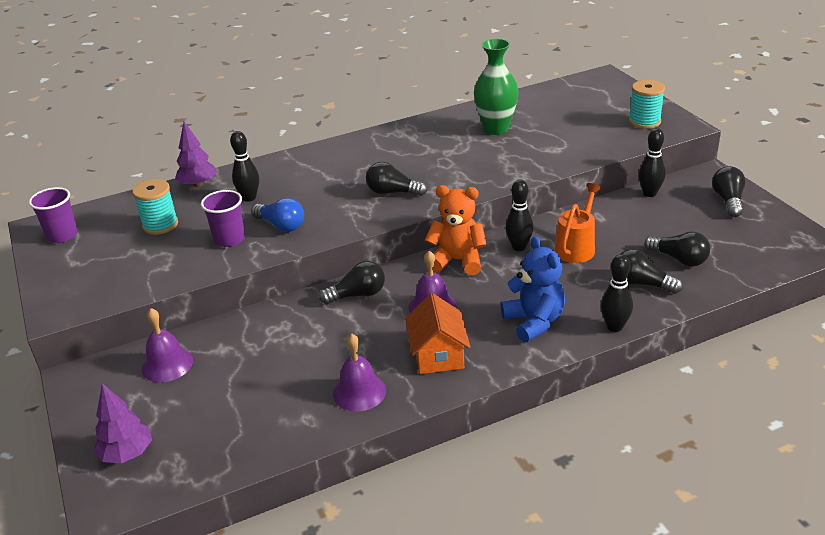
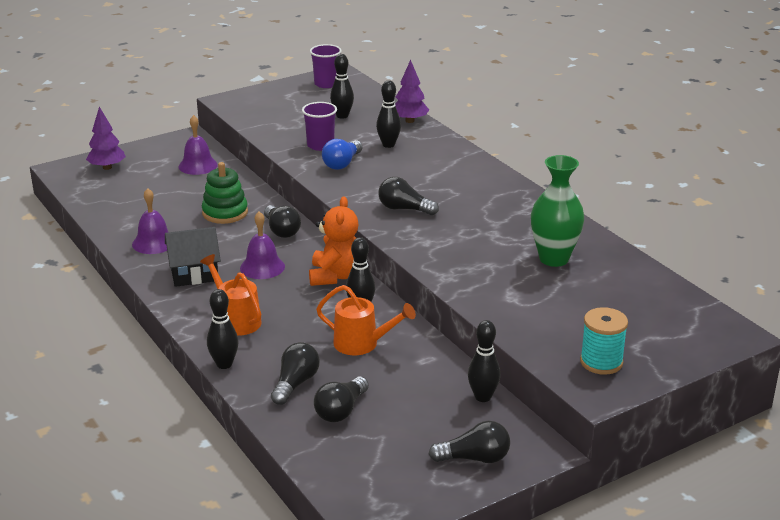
camera: 80 degrees right, 5 degrees down
turquoise spool [132,179,178,235] -> black bowling pin [330,54,354,119]
black light bulb [366,162,428,196] -> black light bulb turned 75 degrees counterclockwise [378,177,439,215]
orange house [405,293,470,374] -> black house [165,227,221,287]
blue teddy bear [501,236,565,342] -> orange watering can [200,254,262,336]
none -> green stacking toy [202,162,248,224]

